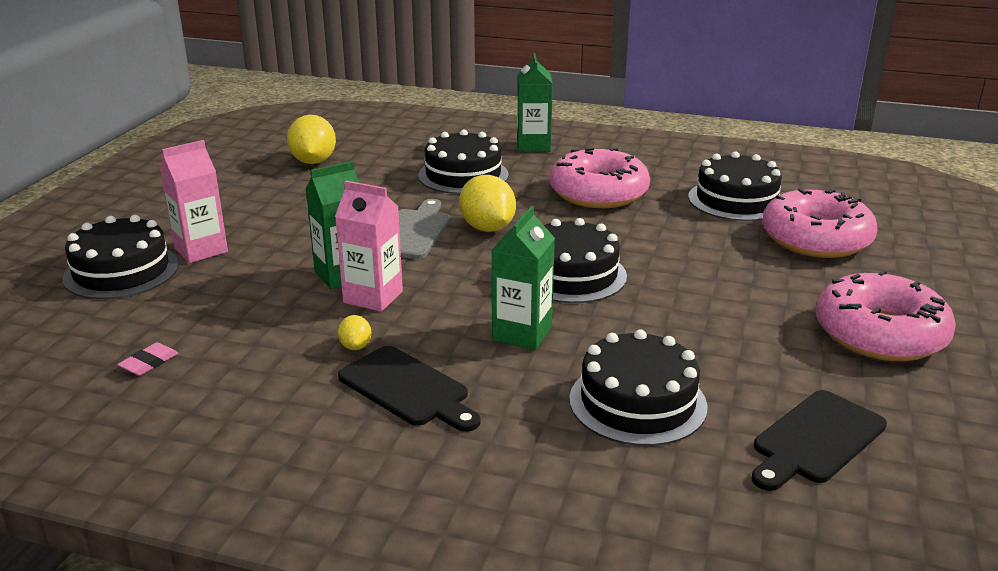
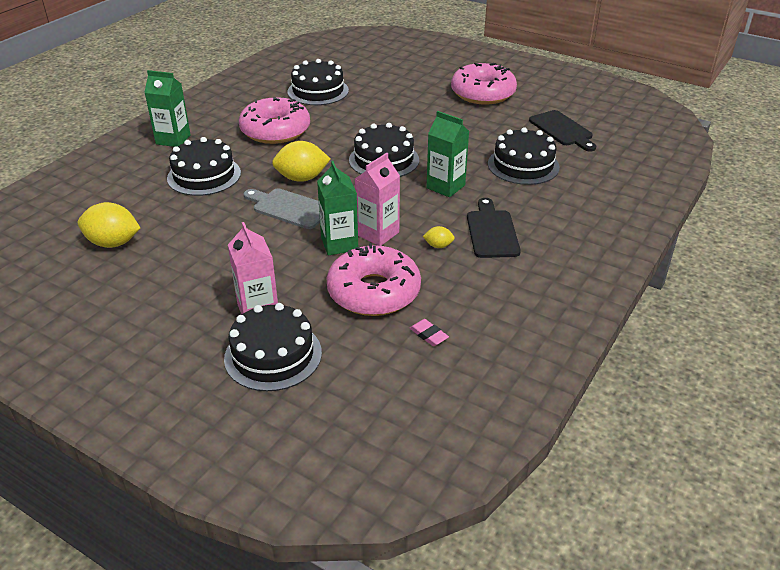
camera: 75 degrees left, 10 degrees up
black cutting board [338,346,481,432] -> black cutting board turned 60 degrees counterclockwise [467,198,521,258]
pink donut [762,189,878,258] -> pink donut moved to [326,243,421,316]

